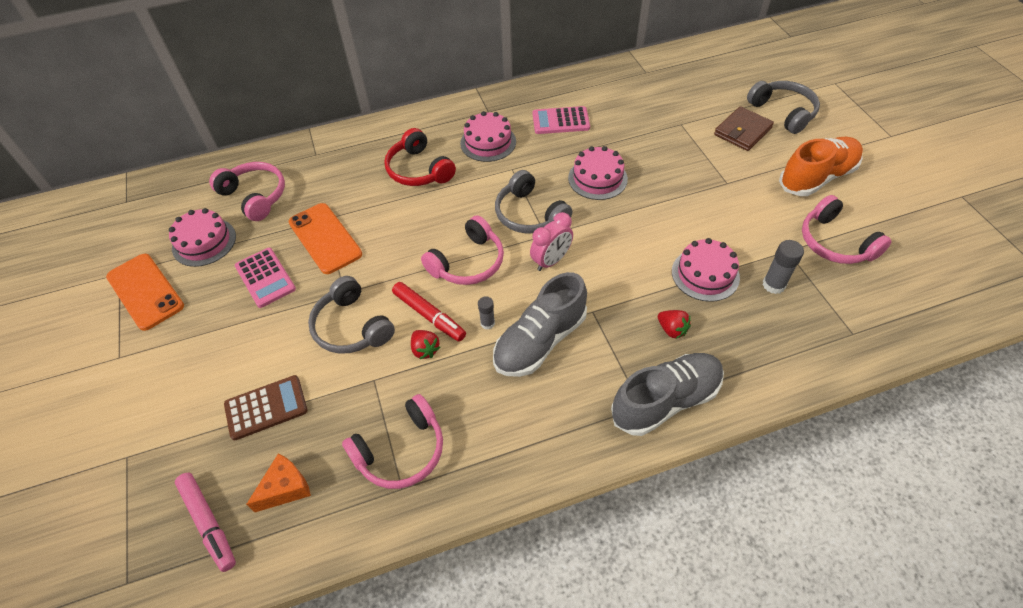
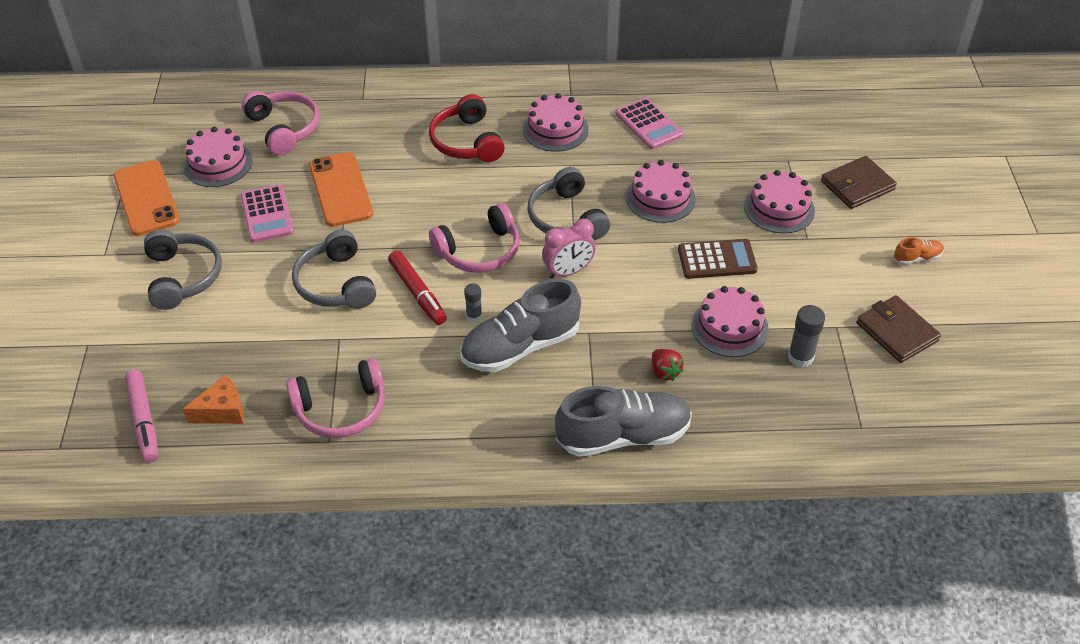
camera: 15 degrees right, 5 degrees down
brown calculator [224,375,308,440] -> brown calculator moved to [678,239,758,279]
red strawberry [411,330,440,359] -> none
pink calculator [533,106,590,134] -> pink calculator turned 135 degrees counterclockwise [616,98,683,149]
grey headphones [747,81,820,134] -> grey headphones moved to [144,229,222,310]
orange shoe [779,137,863,196] -> orange shoe [894,237,944,265], size x0.44
pink headphones [802,195,892,264] -> brown wallet [857,295,941,363]
none -> pink cake [744,170,815,233]

